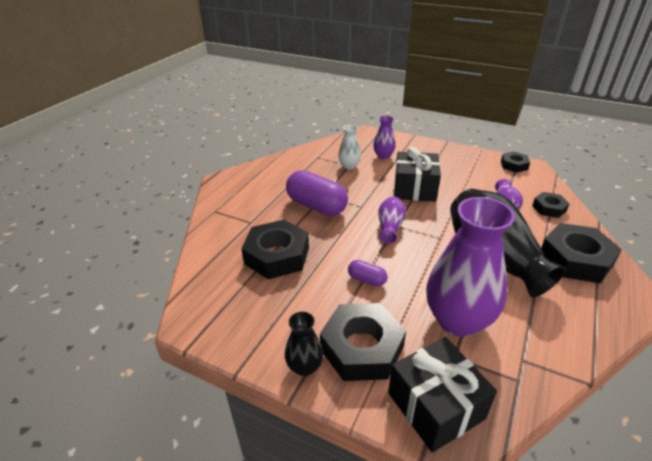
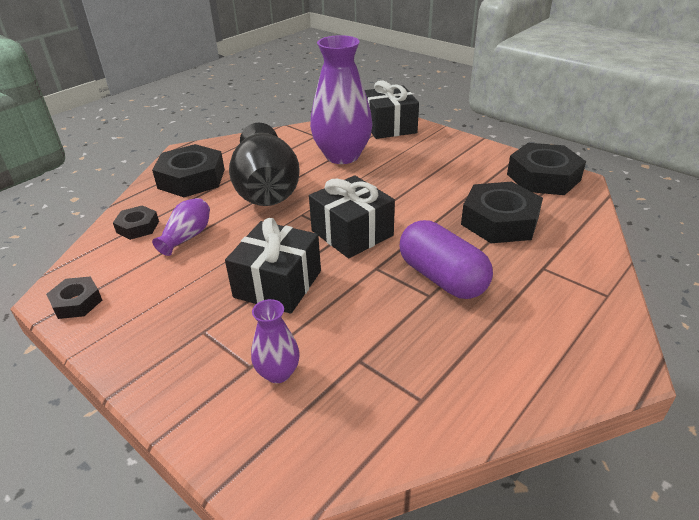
camera: 165 degrees left, 0 degrees up
black vase [285,312,323,376] -> none
black nut [320,303,406,381] -> black nut moved to [507,143,586,195]
white vase [338,125,361,170] -> none
purple capsule [348,260,387,287] -> none
purple vase [378,196,406,243] -> black gift [309,175,395,258]

